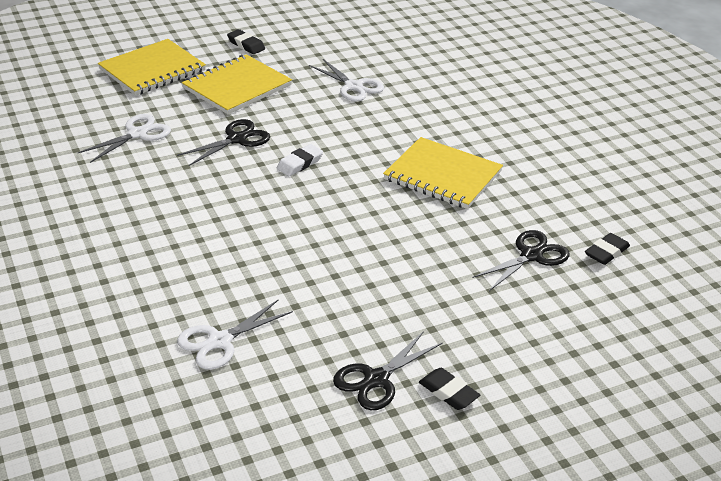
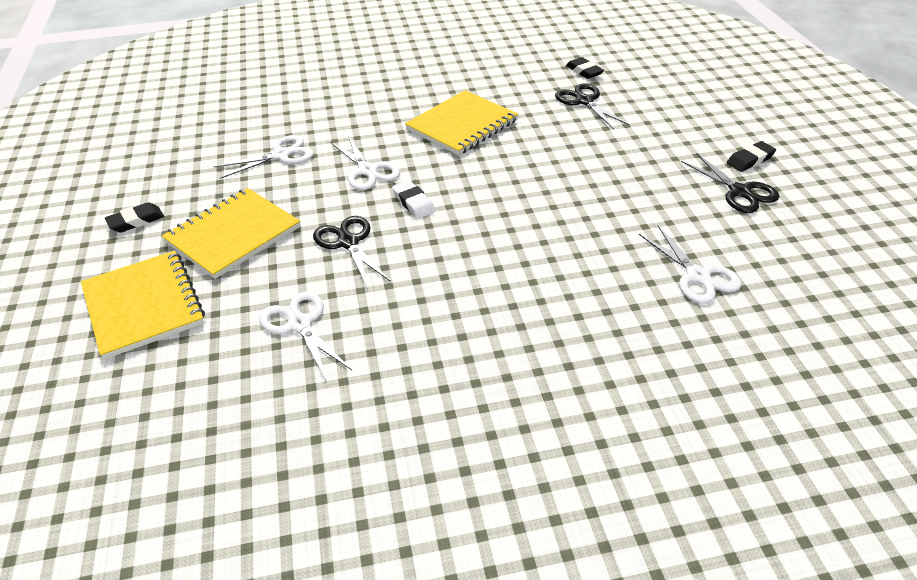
camera: 75 degrees left, 5 degrees up
yellow notebook [182,54,292,114] -> yellow notebook turned 75 degrees clockwise [162,188,300,279]
none -> white scissors [330,135,400,190]

